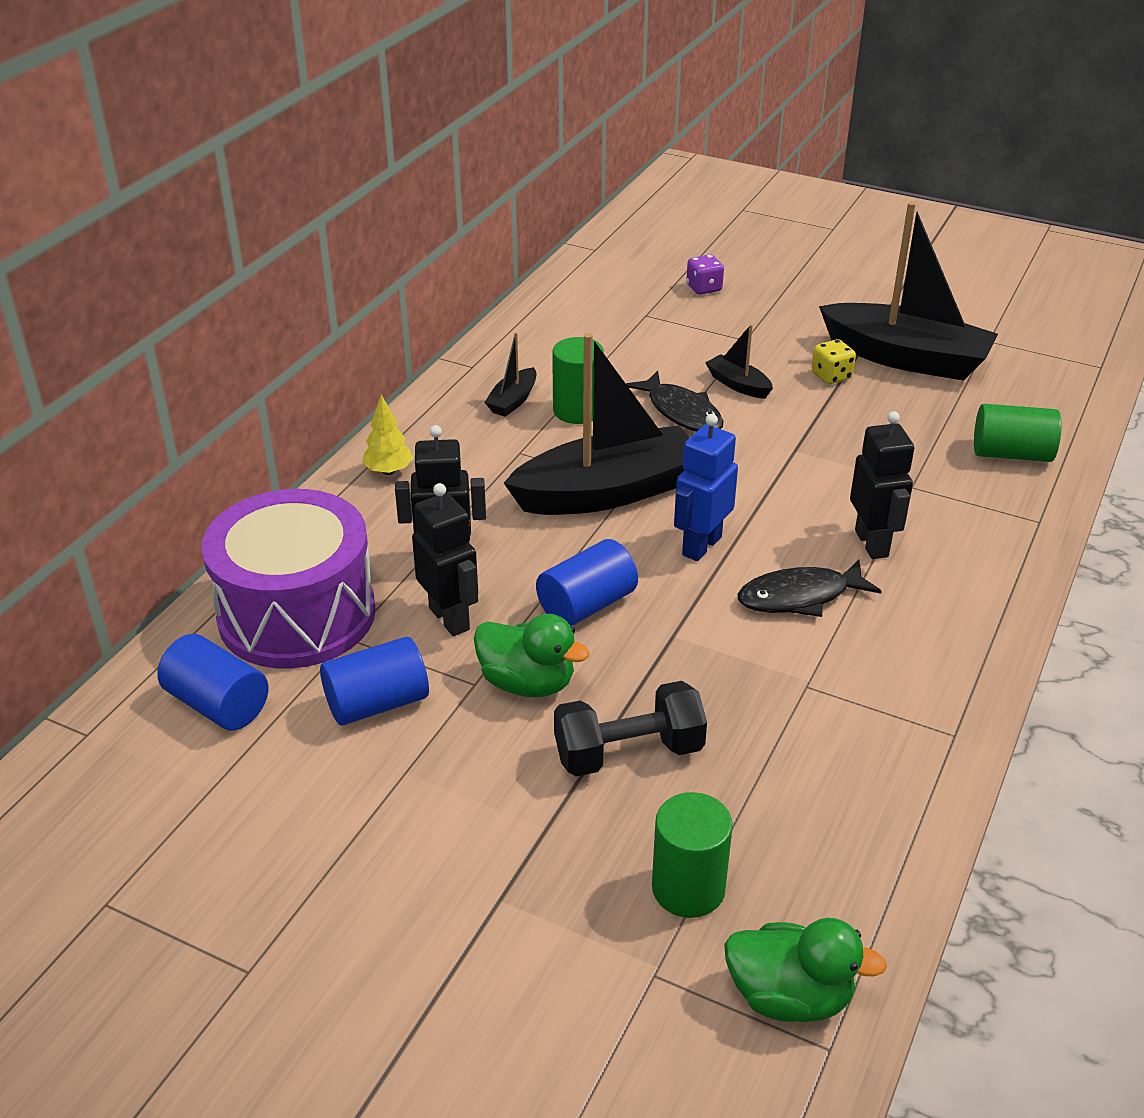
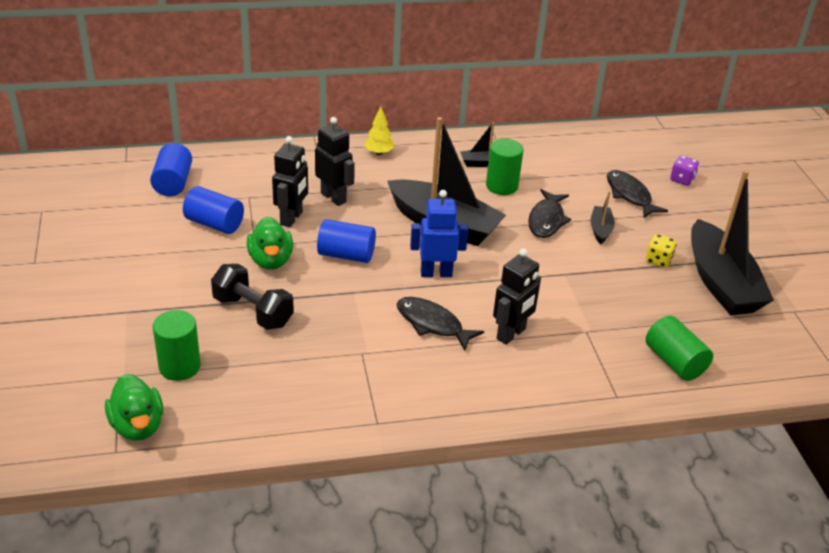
camera: 50 degrees right, 0 degrees up
purple drum [202,489,376,669] -> none
none -> black fish [607,170,668,218]

